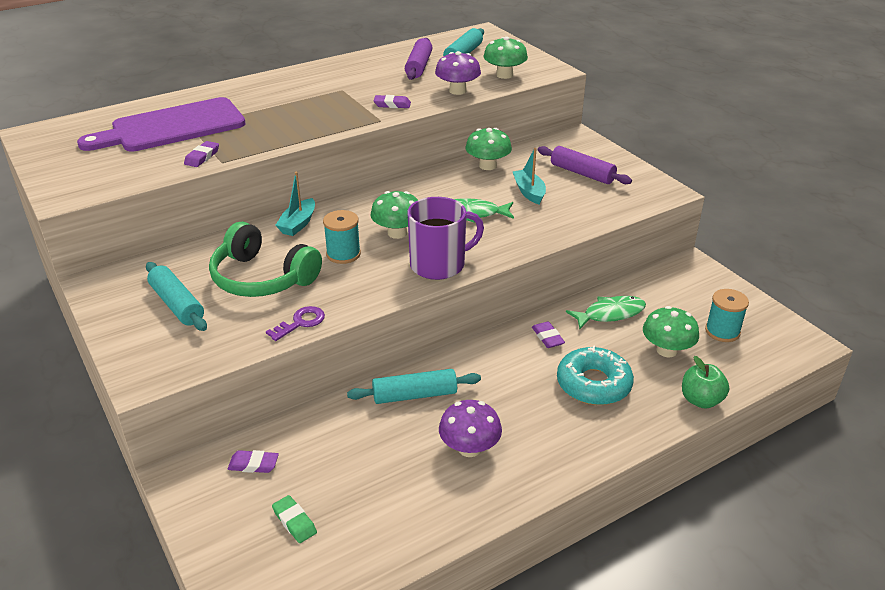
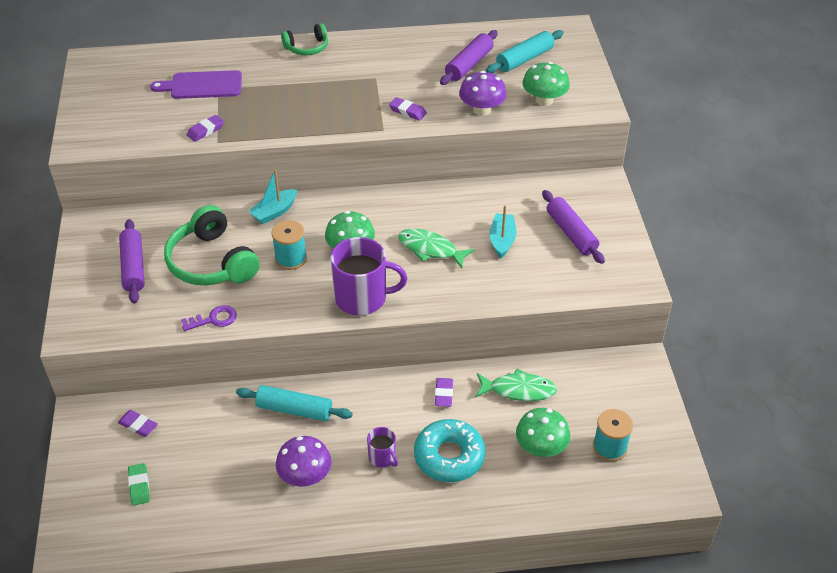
camera: 25 degrees right, 10 degrees up
purple cutting board [77,97,246,152] -> purple cutting board [150,70,242,99], size x0.61
turquoise rolling pin [146,262,207,331] -> purple rolling pin [119,219,145,304]
green mushroom [465,128,512,170] -> none
green apple [682,356,729,409] -> none
none -> green headphones [281,23,328,55]
none -> purple mug [367,427,398,468]

